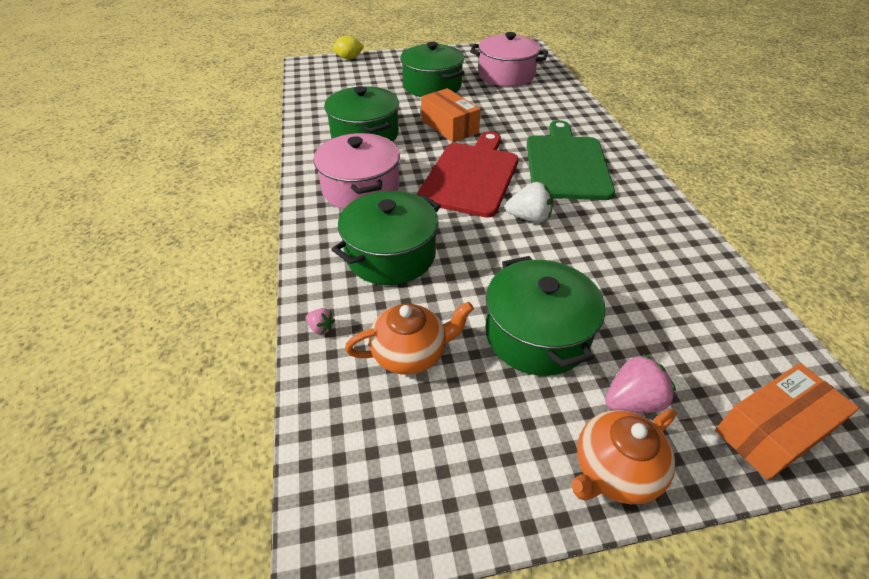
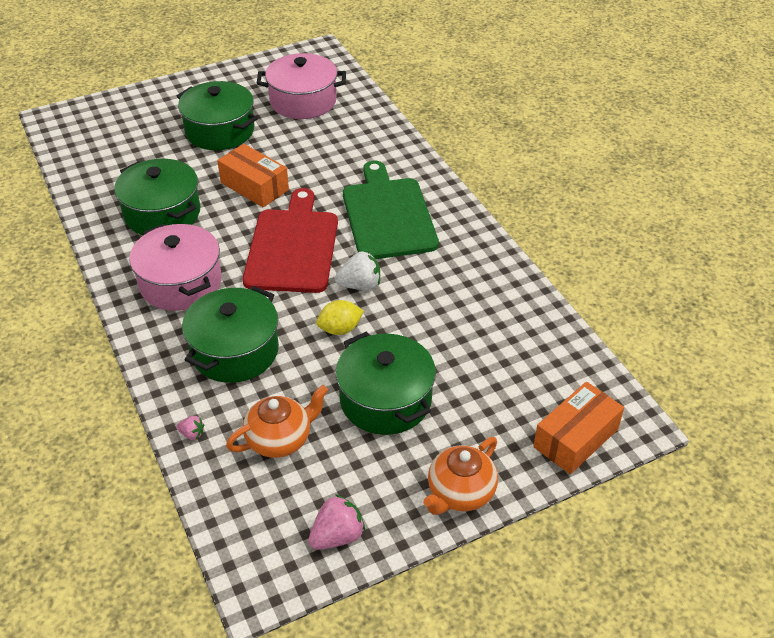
camera: 15 degrees left, 0 degrees up
yellow lemon [333,35,364,59] -> yellow lemon moved to [316,300,364,335]
pink strawberry [605,354,676,413] -> pink strawberry moved to [309,494,365,550]

